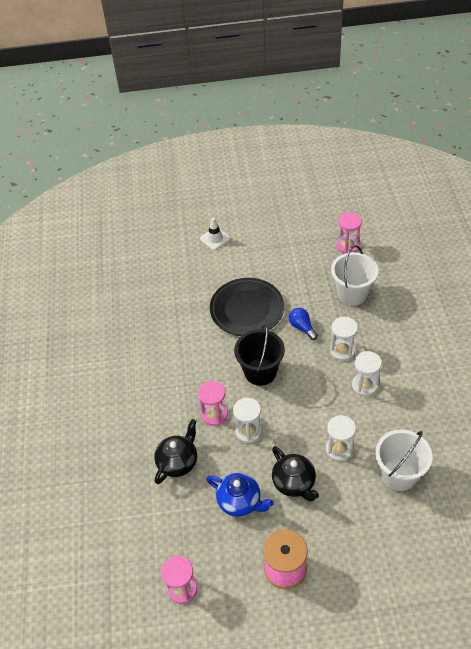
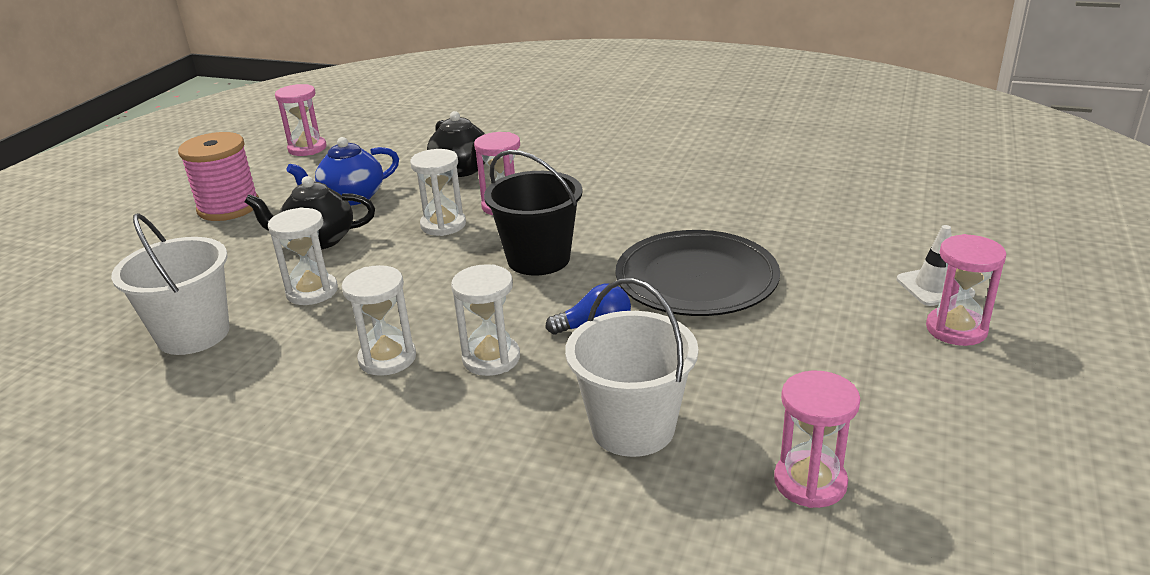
camera: 115 degrees right, 20 degrees down
none -> pink hourglass [926,234,1006,346]

